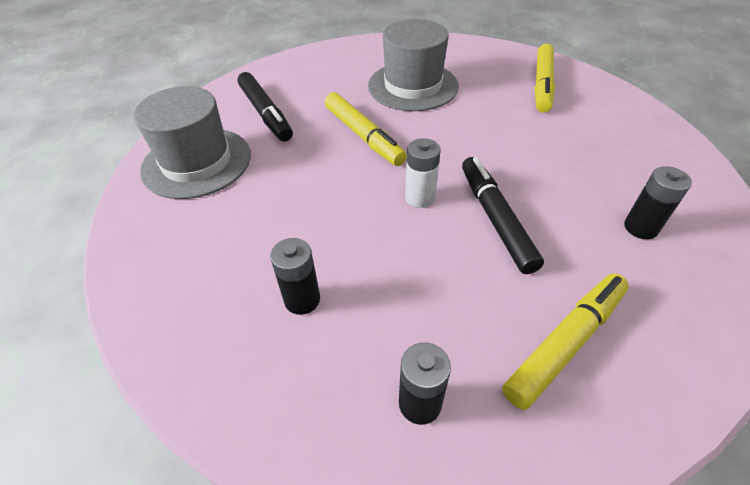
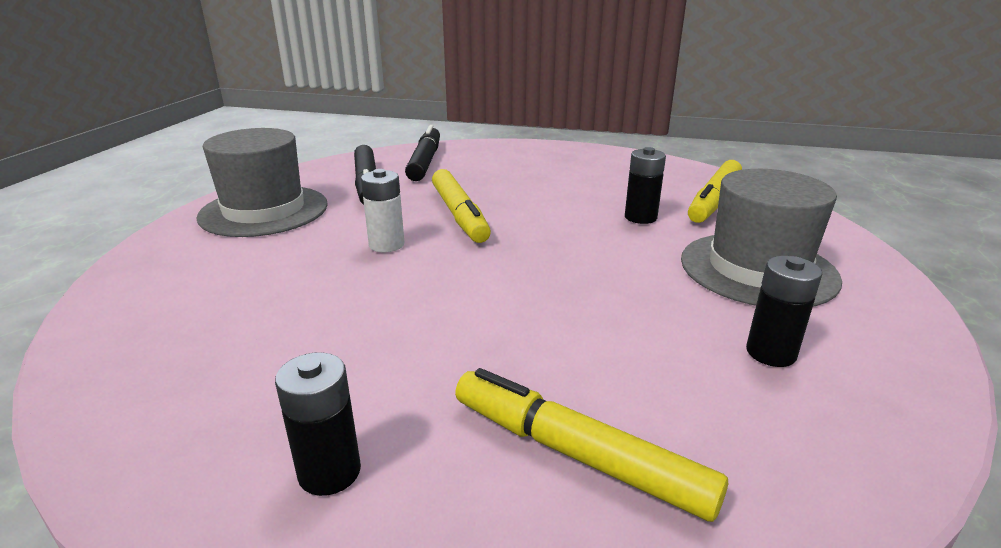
camera: 15 degrees right, 20 degrees down
black battery [270,238,320,315] -> black battery moved to [625,147,666,224]
grey hat [368,19,459,111] -> grey hat moved to [681,169,842,307]
white battery [405,138,441,208] -> white battery moved to [361,169,405,252]
black marker [462,157,544,274] -> black marker moved to [405,125,440,181]
yellow marker [502,274,629,410] -> yellow marker turned 120 degrees counterclockwise [455,368,728,522]

